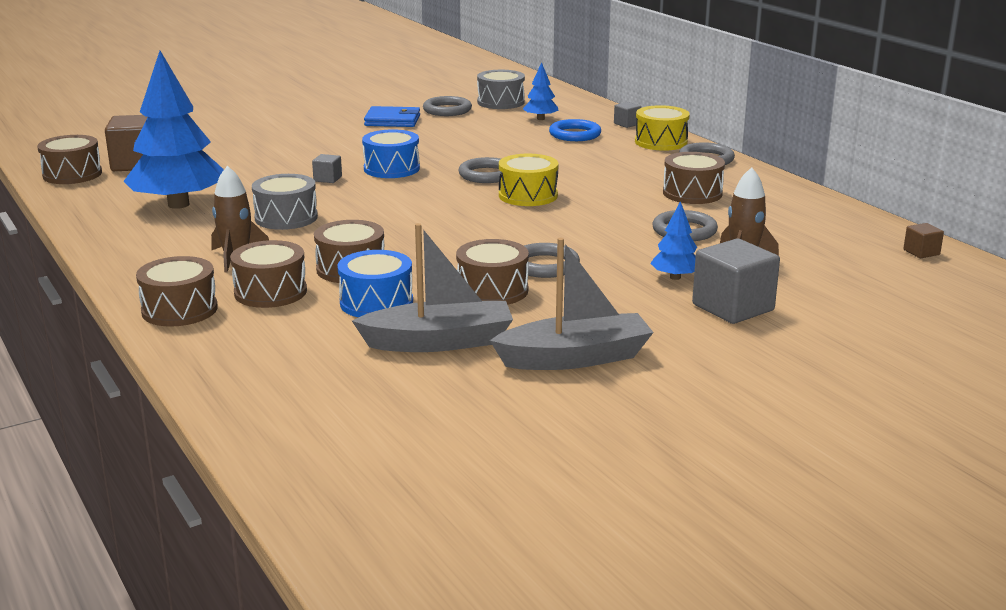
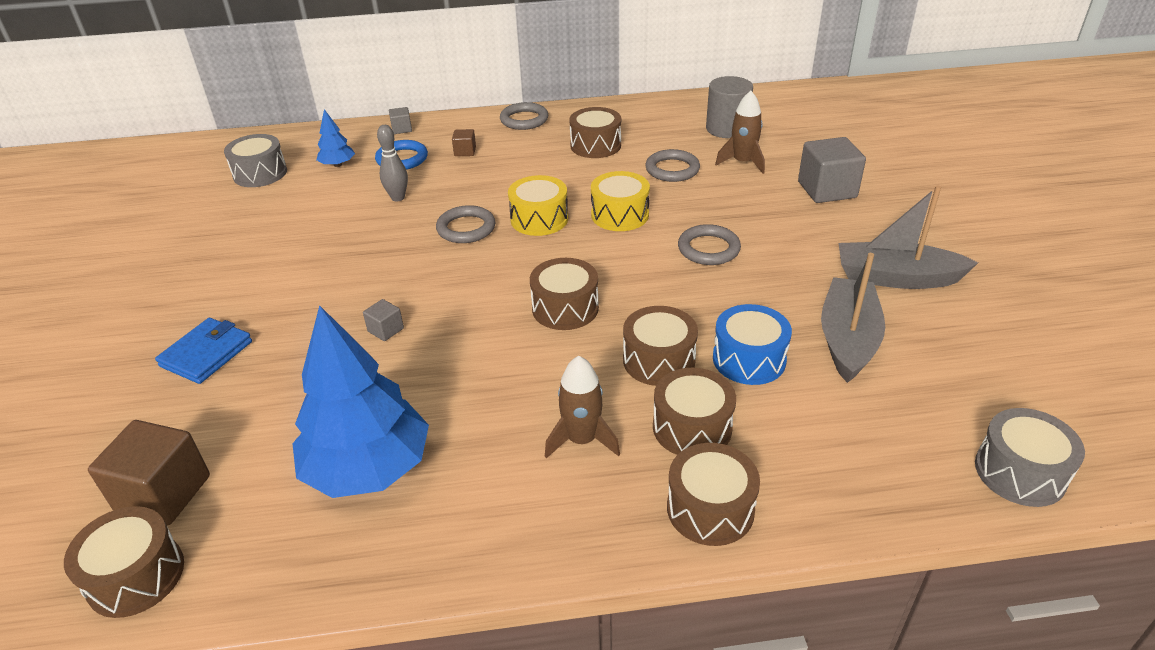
camera: 65 degrees left, 15 degrees up
grey drum [252,174,318,230] -> grey drum moved to [975,408,1085,507]
blue drum [362,129,420,178] -> none
blue wallet [364,106,420,127] -> blue wallet moved to [155,318,252,384]
grey ring [423,96,472,116] -> none
brown drum [456,239,529,305] -> brown drum moved to [530,258,599,330]
grey boat [490,238,654,370] -> grey boat turned 90 degrees counterclockwise [839,185,978,289]
yellow drum [635,105,690,151] -> yellow drum moved to [591,171,650,231]
blue tree [650,201,697,280] -> none
brown cube [903,223,944,258] -> brown cube moved to [452,129,476,156]
none -> grey bowling pin [377,125,408,201]
none -> grey cylinder [706,76,753,138]

